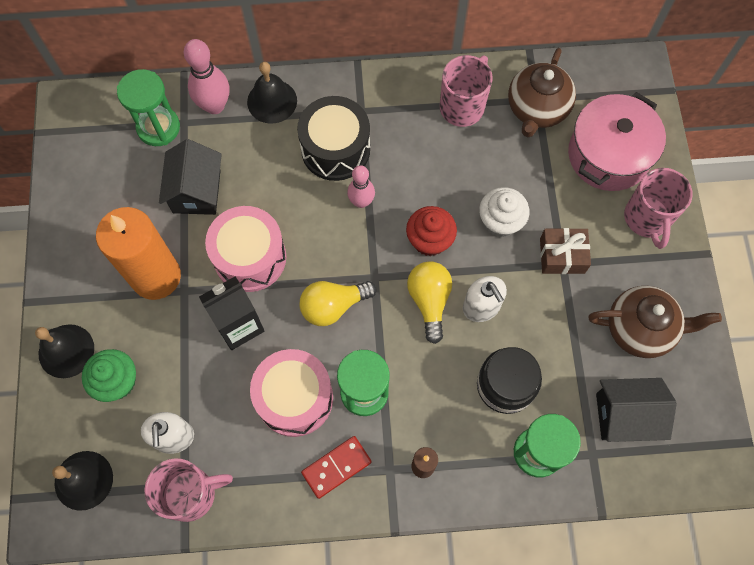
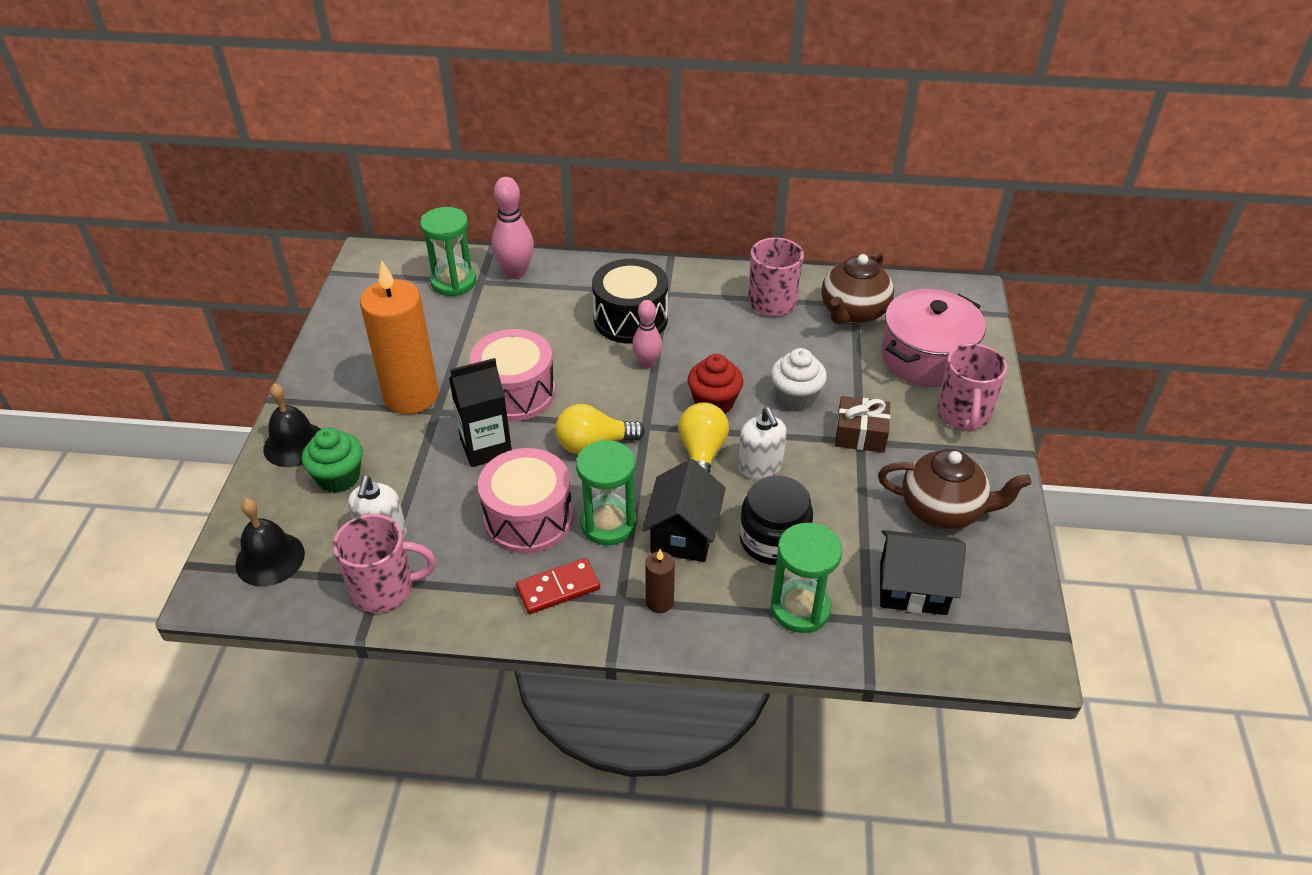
camera: 10 degrees right, 25 degrees down
black house [159,139,222,215] -> black house moved to [642,459,726,562]
black bell [247,62,297,124] -> none

